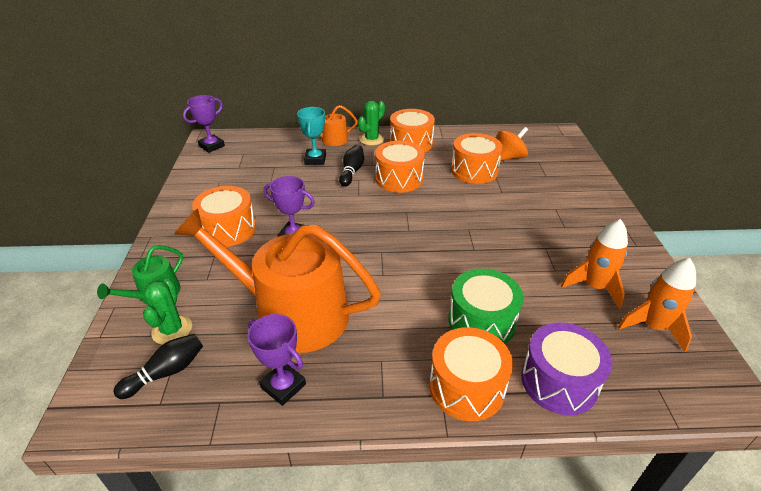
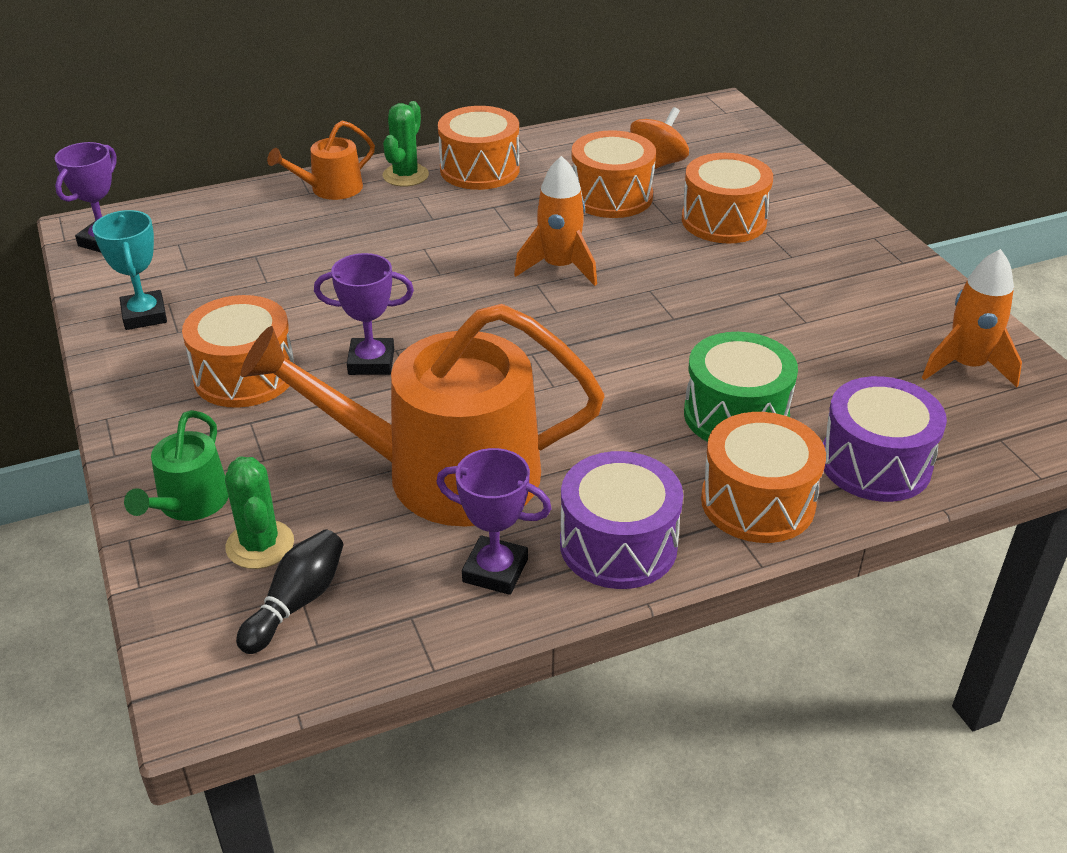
camera: 20 degrees left, 0 degrees up
turquoise trophy [297,107,326,165] -> turquoise trophy moved to [92,210,167,330]
black bowling pin [339,145,364,187] -> none
orange drum [375,141,425,193] -> orange drum moved to [682,153,773,244]
orange rocket [561,219,628,309] -> orange rocket moved to [514,156,597,286]
none -> purple drum [560,451,683,589]

